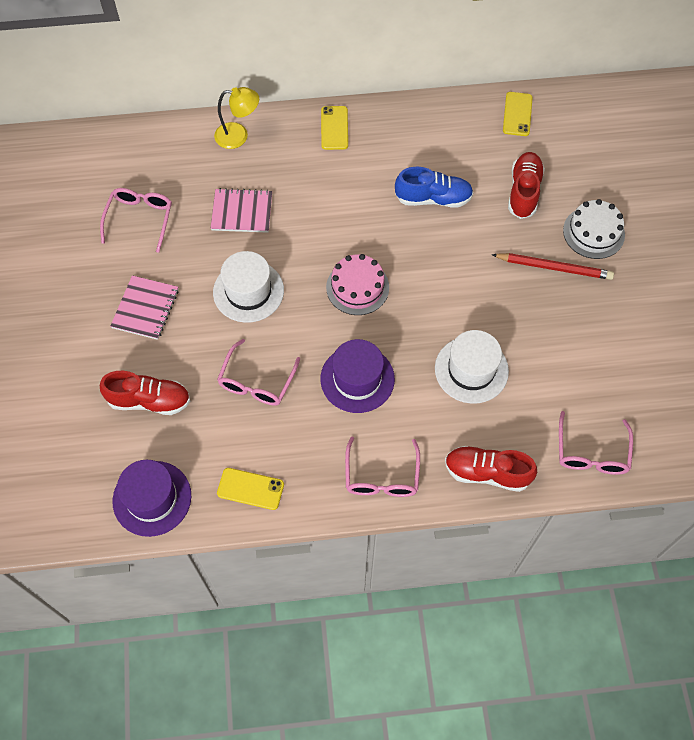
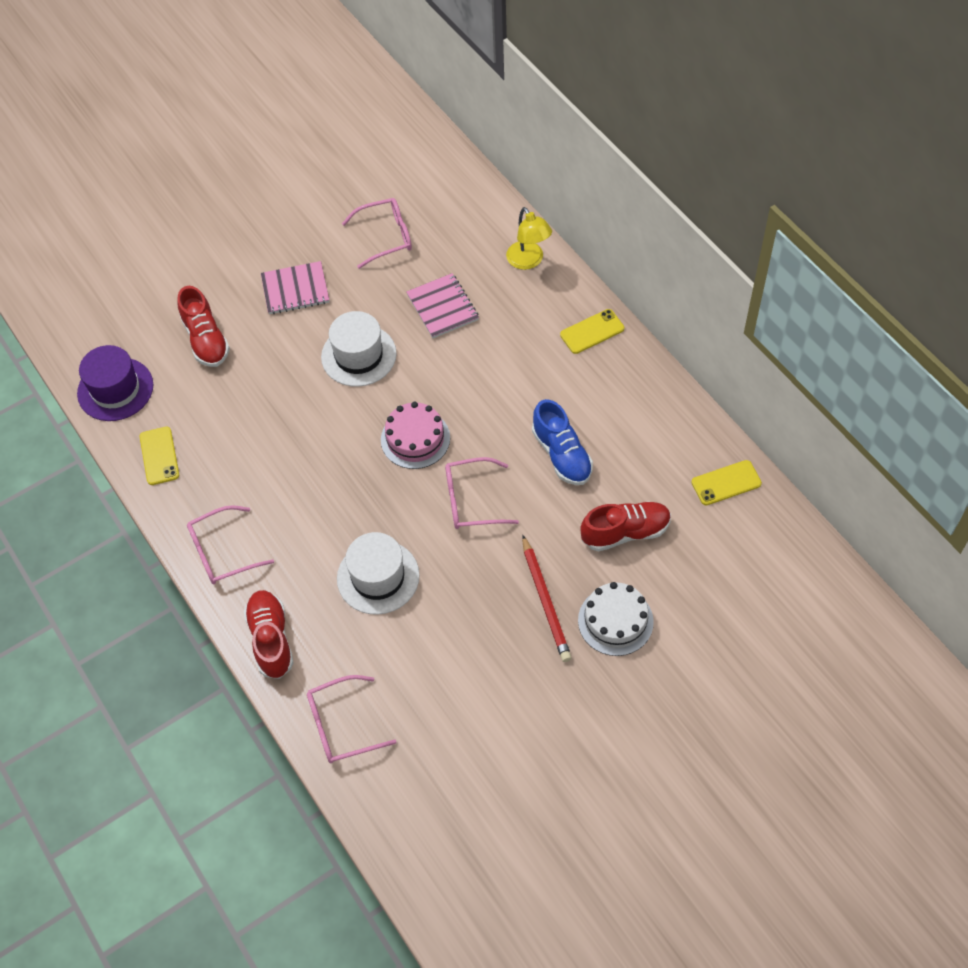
camera: 65 degrees right, 5 degrees down
pink glasses [217,339,300,406] -> pink glasses moved to [445,457,519,529]
purple hat [320,339,395,413] -> none

